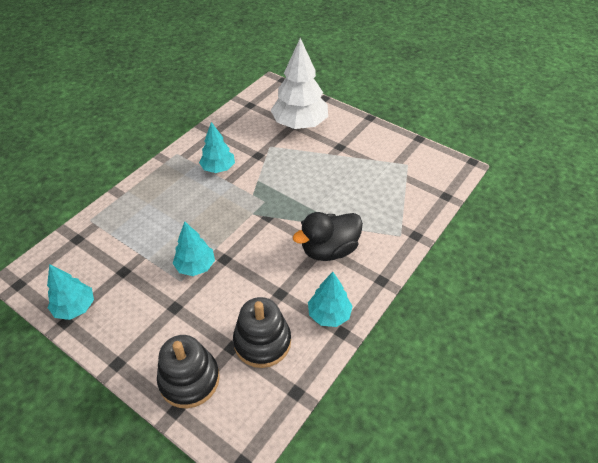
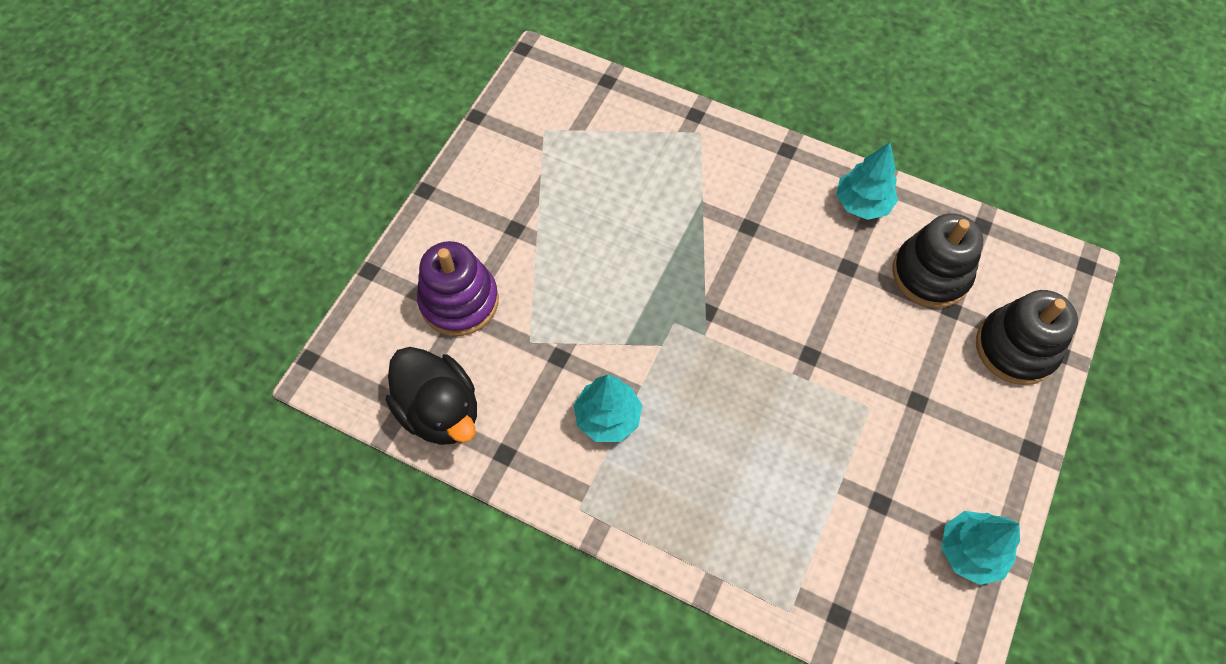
camera: 100 degrees left, 15 degrees up
turquoise tree [173,222,215,276] -> none
white tree [270,38,328,129] -> purple stacking toy [417,241,499,336]
black duck [293,212,363,261] -> black duck moved to [386,347,477,445]

